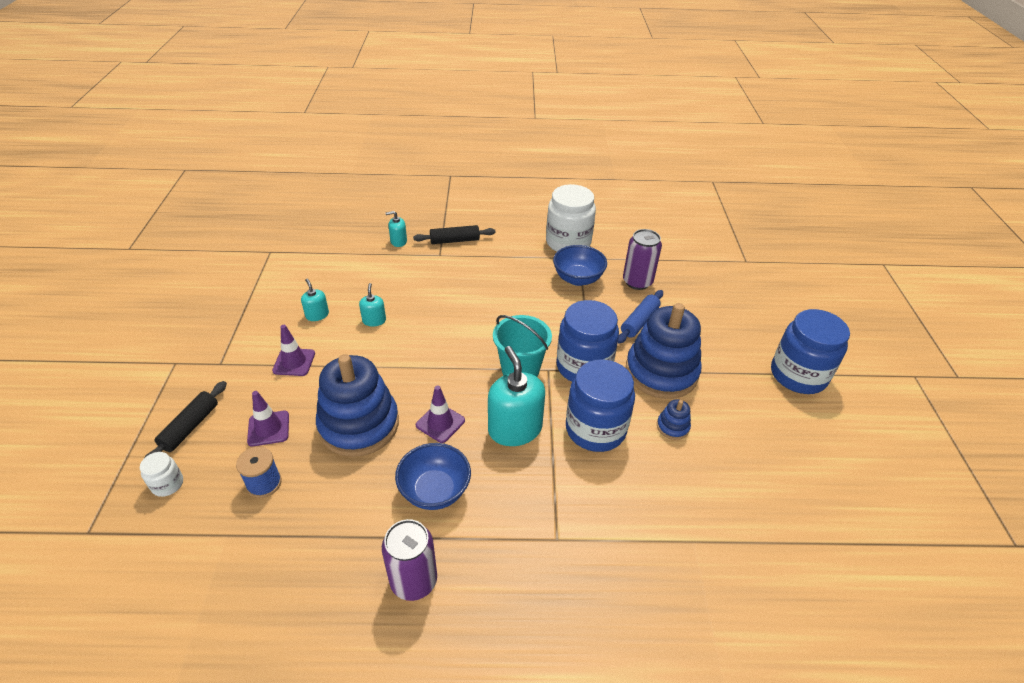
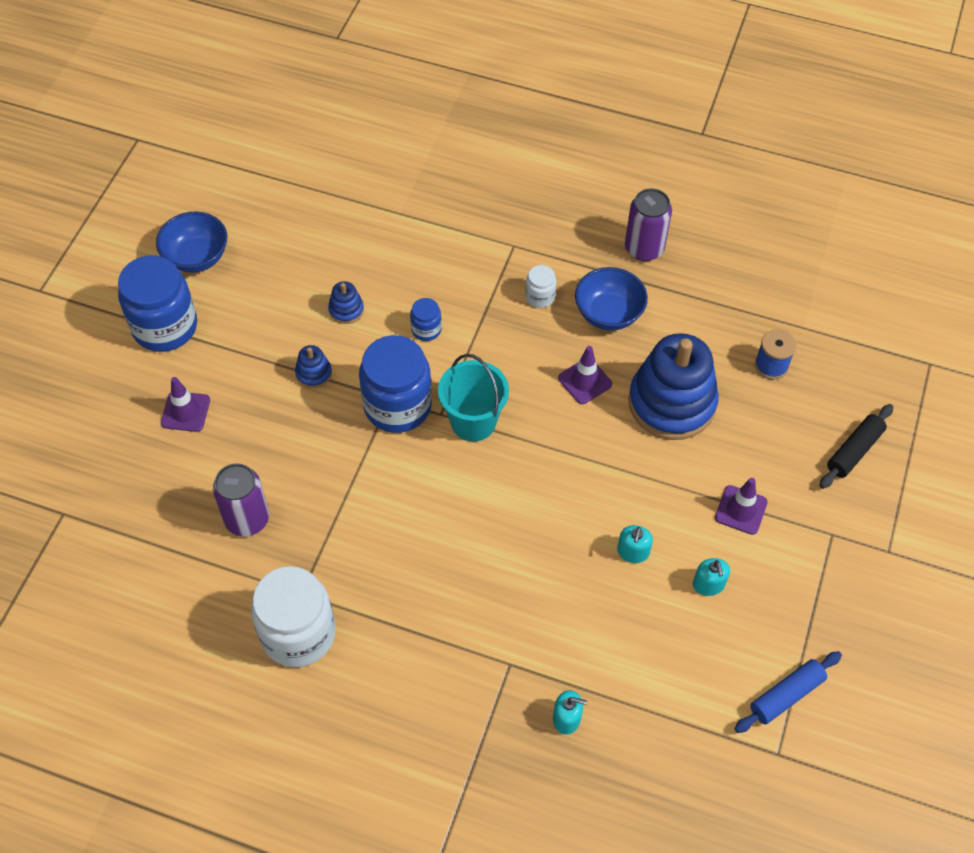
camera: 160 degrees left, 15 degrees up
white jar [140,452,183,497] -> white jar moved to [525,265,556,308]
purple traffic cone [247,391,289,446] -> purple traffic cone moved to [161,377,210,432]
black rolling pin [413,225,496,244] -> none
turquoise soap dispenser [488,346,545,446] -> none
blue bowl [553,245,607,286] -> blue bowl moved to [156,212,227,273]
blue jar [566,359,635,452] -> blue jar [410,298,442,341], size x0.46
blue rolling pin [618,290,663,344] -> blue rolling pin moved to [734,651,842,733]
blue stacking toy [626,303,702,399] -> blue stacking toy [295,345,332,389], size x0.42

